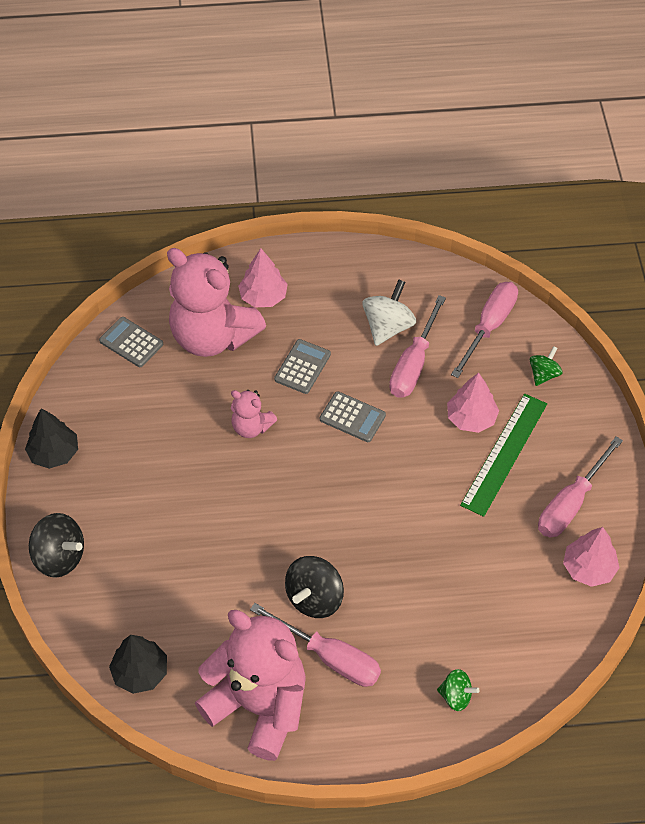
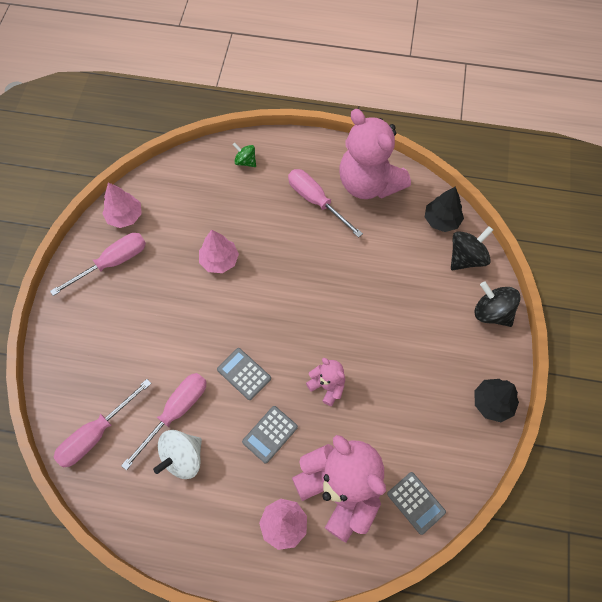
camera: 165 degrees left, 10 degrees up
black spinning top [285,556,344,618] -> black spinning top moved to [451,226,493,270]
pink tree [447,373,499,433] -> pink tree moved to [199,230,239,273]
green ruler [460,394,547,517] -> none
green spinning top [530,346,563,386] -> none

